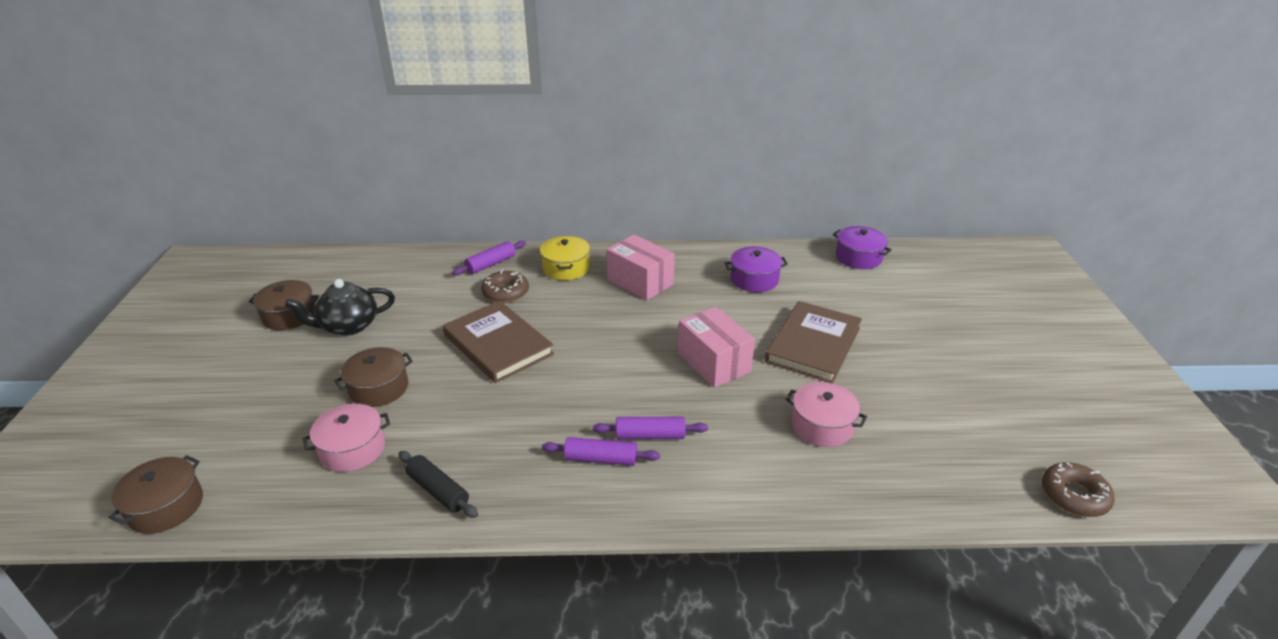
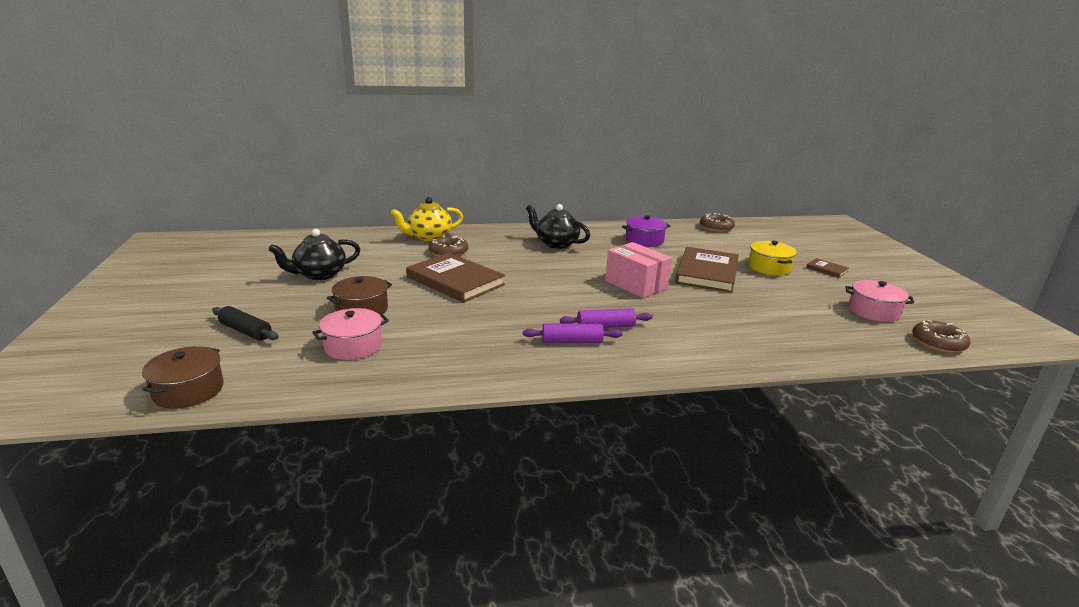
camera: 10 degrees left, 10 degrees down
brown pot [248,280,319,330] -> none
black rolling pin [399,451,478,518] -> black rolling pin moved to [212,306,279,341]
purple rolling pin [452,241,526,275] -> yellow teapot [391,197,463,241]
yellow pot [540,236,590,280] -> yellow pot moved to [748,241,797,275]
pink box [607,235,675,301] -> black teapot [526,204,590,249]
pink pot [785,382,867,447] -> pink pot moved to [846,280,914,322]
purple pot [833,226,892,269] -> brown donut [700,213,735,232]
none -> brown book [806,258,849,278]

